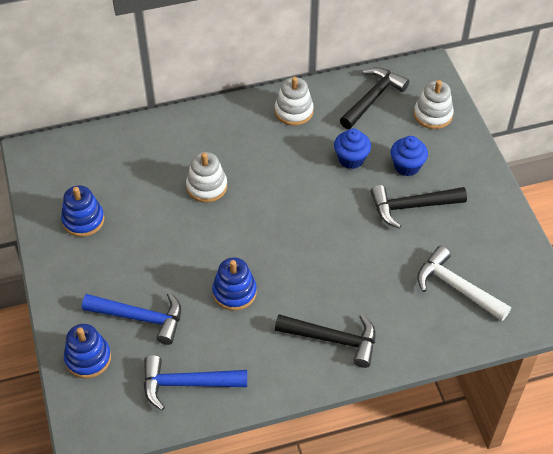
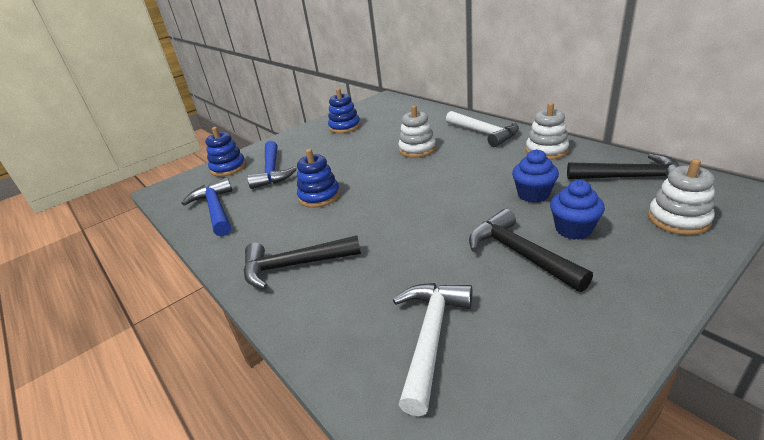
camera: 70 degrees right, 20 degrees down
black hammer [275,314,376,368] -> black hammer turned 90 degrees clockwise [244,236,361,289]
none -> white hammer [446,111,519,147]

